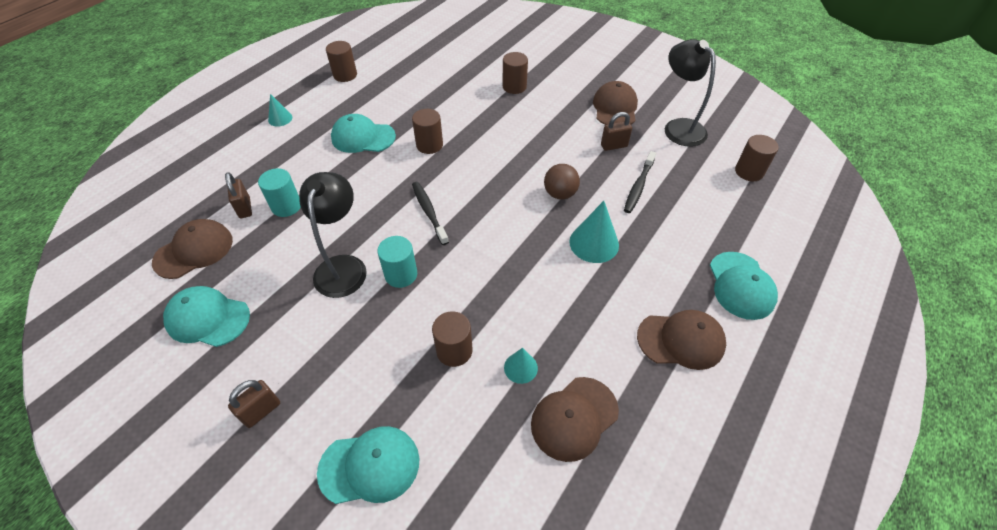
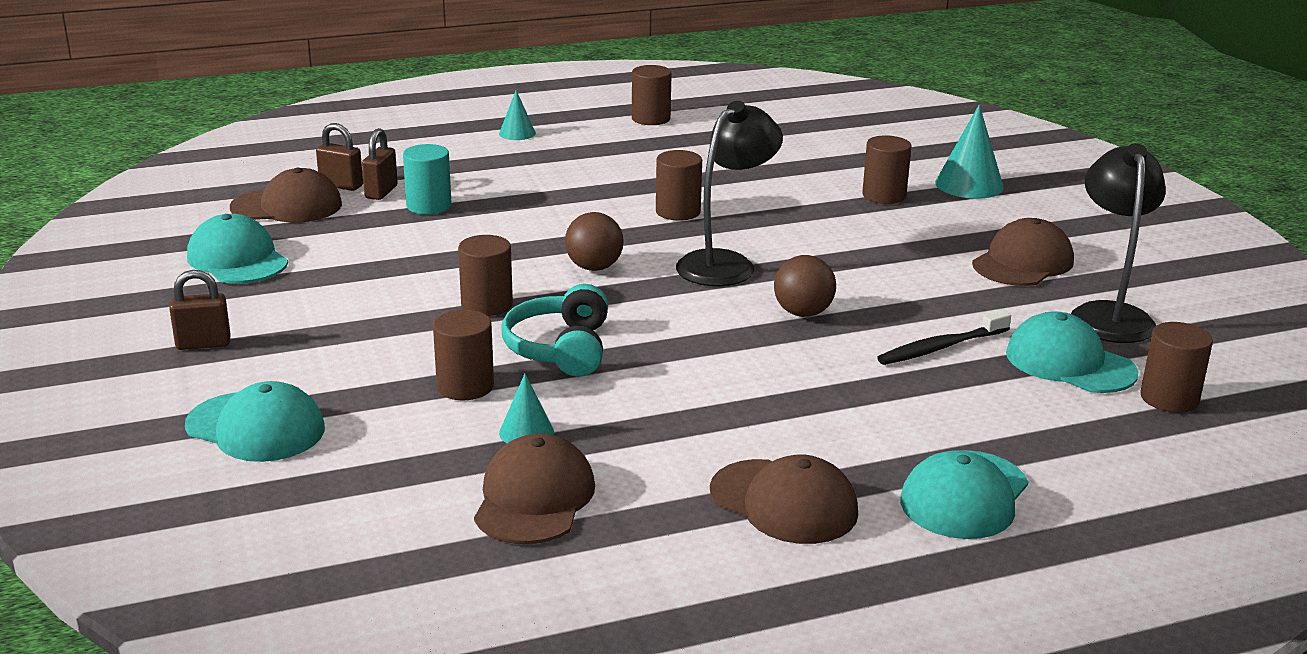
camera: 35 degrees right, 25 degrees down
black lamp [299,172,367,298] -> black lamp moved to [676,101,783,286]
turquoise cap [331,114,396,153] -> turquoise cap moved to [1006,311,1139,393]
turquoise cylinder [377,236,417,288] -> brown cylinder [458,235,513,316]
black toothbrush [412,182,449,245] -> brown ball [565,212,624,271]
brown cap [531,377,619,462] -> brown cap turned 105 degrees clockwise [474,433,595,544]
turquoise cone [569,201,619,263] -> turquoise cone moved to [935,105,1004,199]
brown padlock [601,112,632,151] -> brown padlock moved to [316,123,363,191]
none -> turquoise headphones [501,284,608,377]

